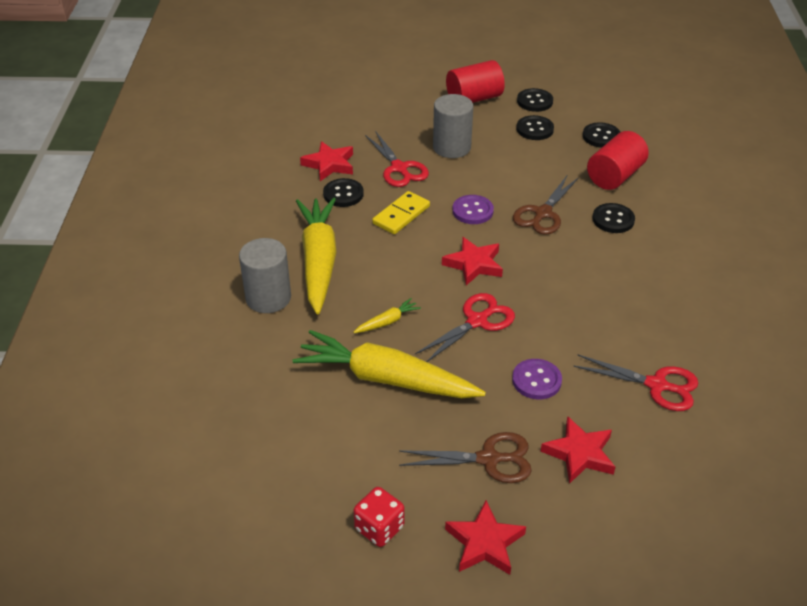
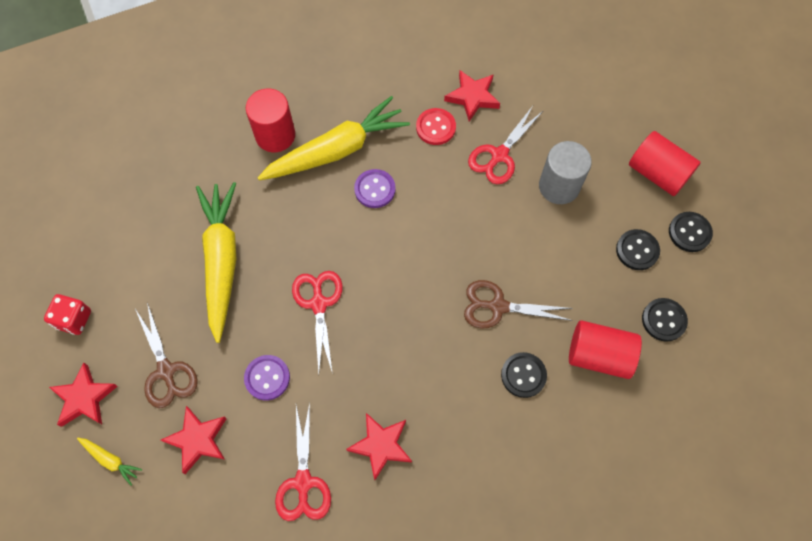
camera: 65 degrees right, 25 degrees up
grey cylinder [239,238,291,313] -> red cylinder [246,89,295,152]
black button [323,178,364,207] -> red button [416,108,456,145]
yellow carrot [353,298,421,333] -> yellow carrot moved to [77,438,142,486]
yellow domino [372,191,430,234] -> none
red scissors [415,293,515,362] -> red scissors turned 120 degrees counterclockwise [292,271,343,374]
red star [442,237,503,285] -> red star moved to [346,413,412,480]
purple button [452,195,494,224] -> purple button moved to [354,169,396,208]

